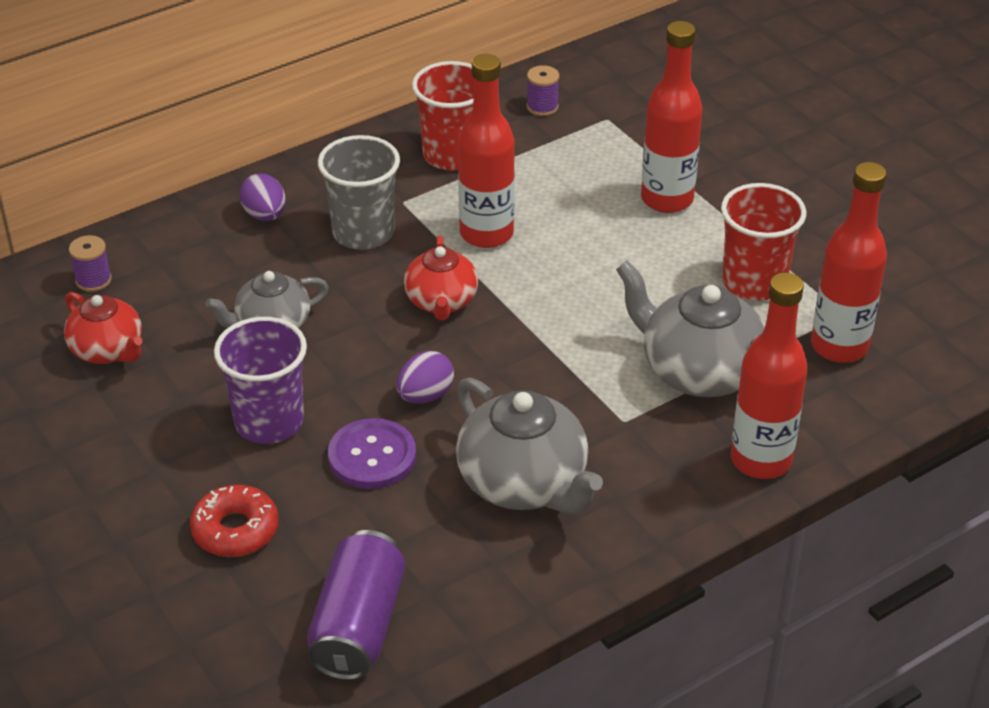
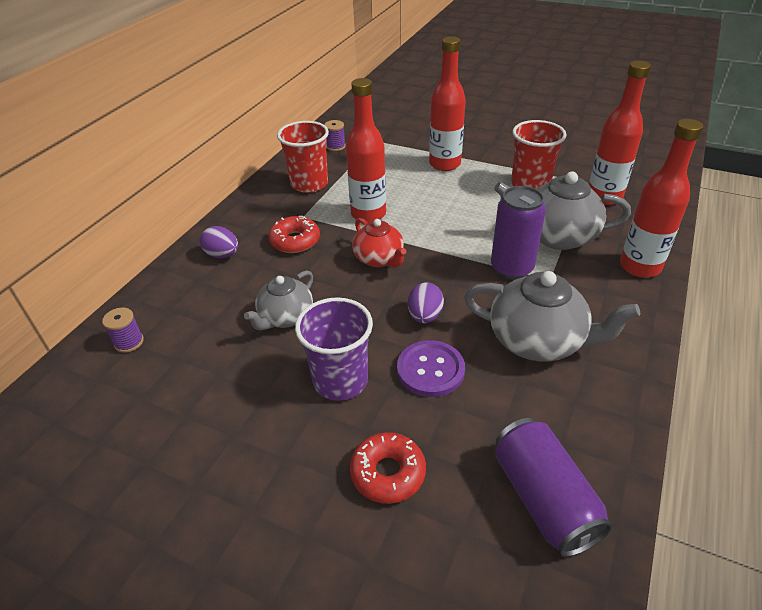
camera: 30 degrees left, 0 degrees up
red teapot [64,292,142,364] -> none
grey cup [318,135,400,250] -> red donut [268,216,320,253]
none -> purple can [491,186,546,279]

